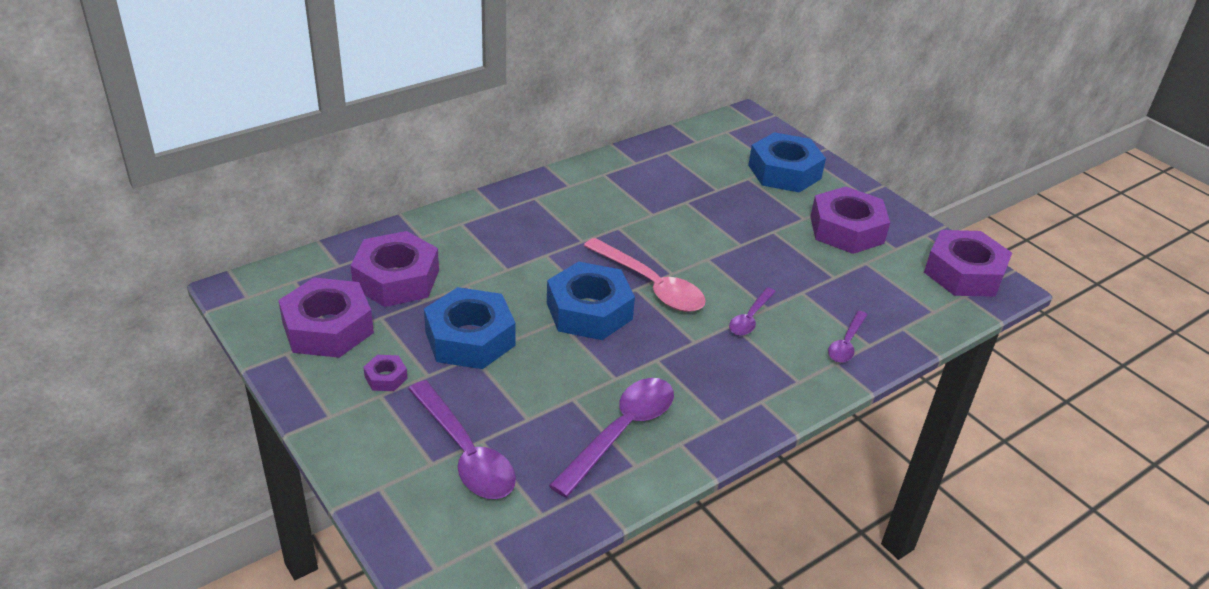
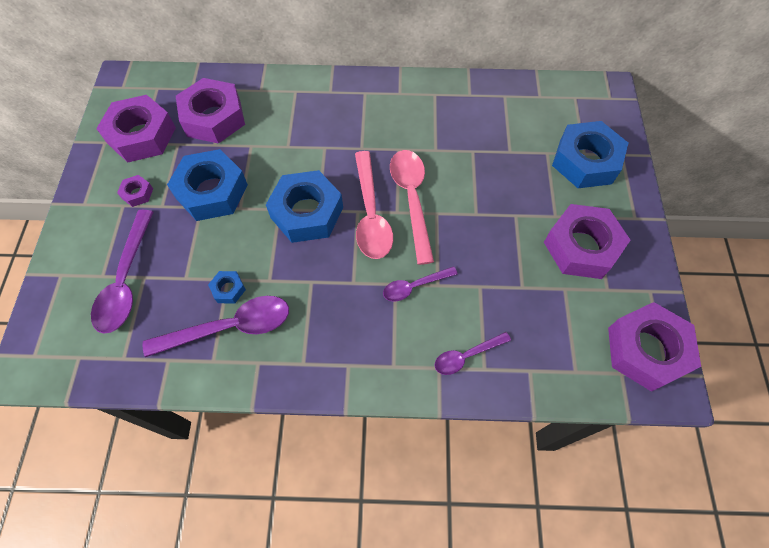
camera: 40 degrees right, 25 degrees up
none -> blue nut [208,271,246,304]
none -> pink spoon [390,150,434,265]

